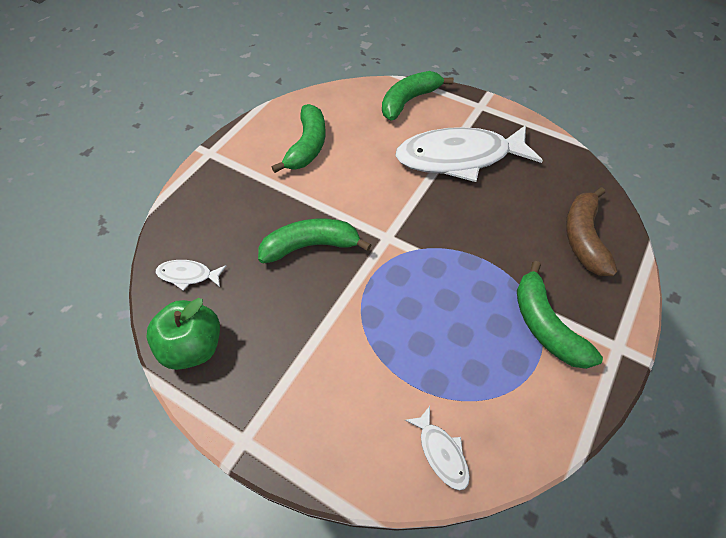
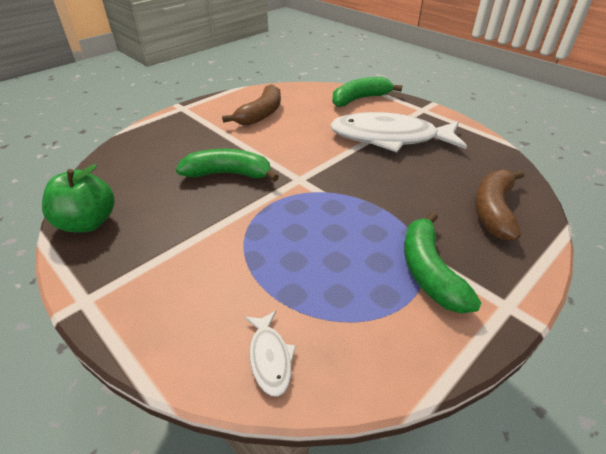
camera: 15 degrees right, 15 degrees down
white fish [156,260,226,291] -> none
green banana [272,104,326,173] -> brown banana [222,84,281,126]

